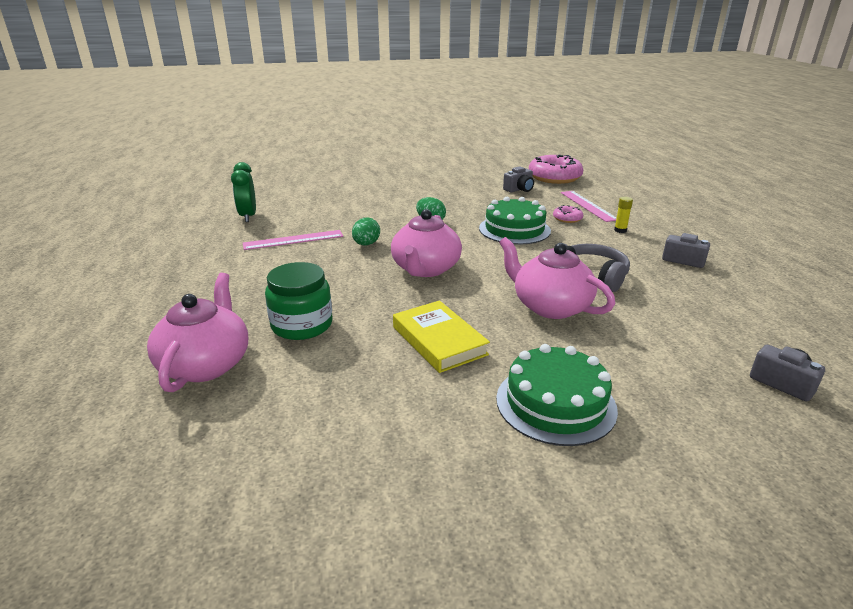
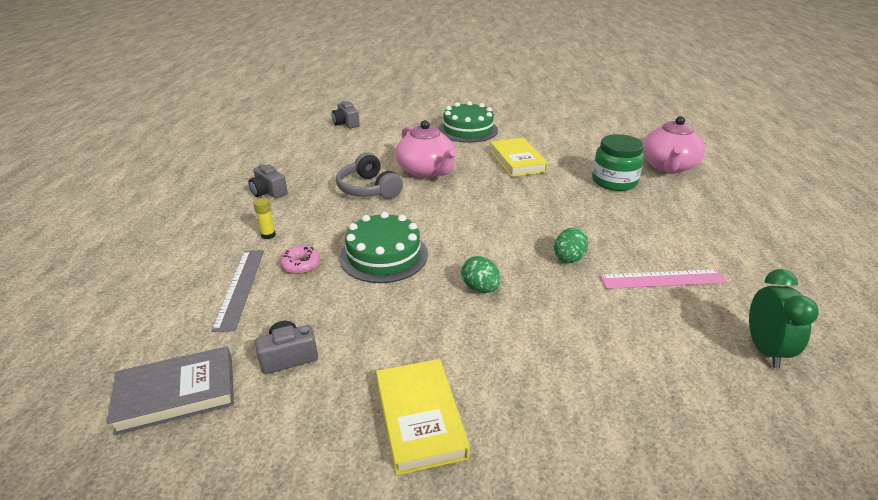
camera: 165 degrees left, 5 degrees up
pink teapot [391,209,462,277] -> none
pink donut [529,155,583,184] -> grey book [107,346,234,435]
pink ruler [561,191,617,222] -> grey ruler [211,250,264,332]
none -> yellow book [376,359,470,475]

